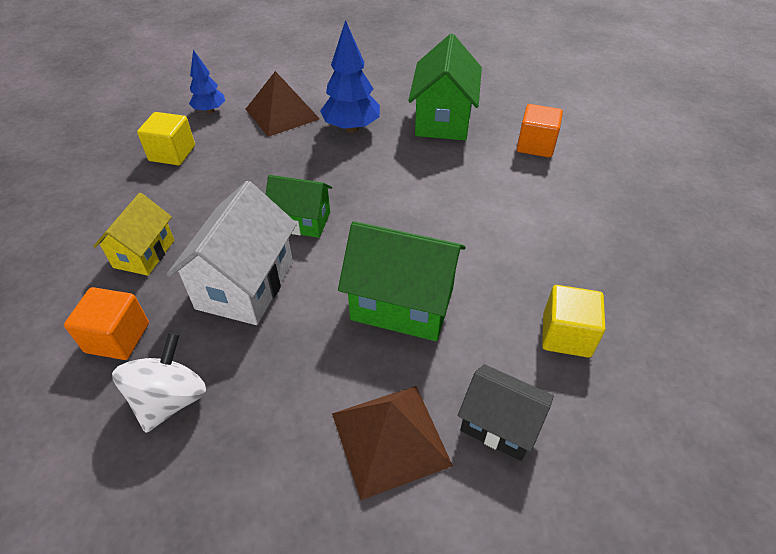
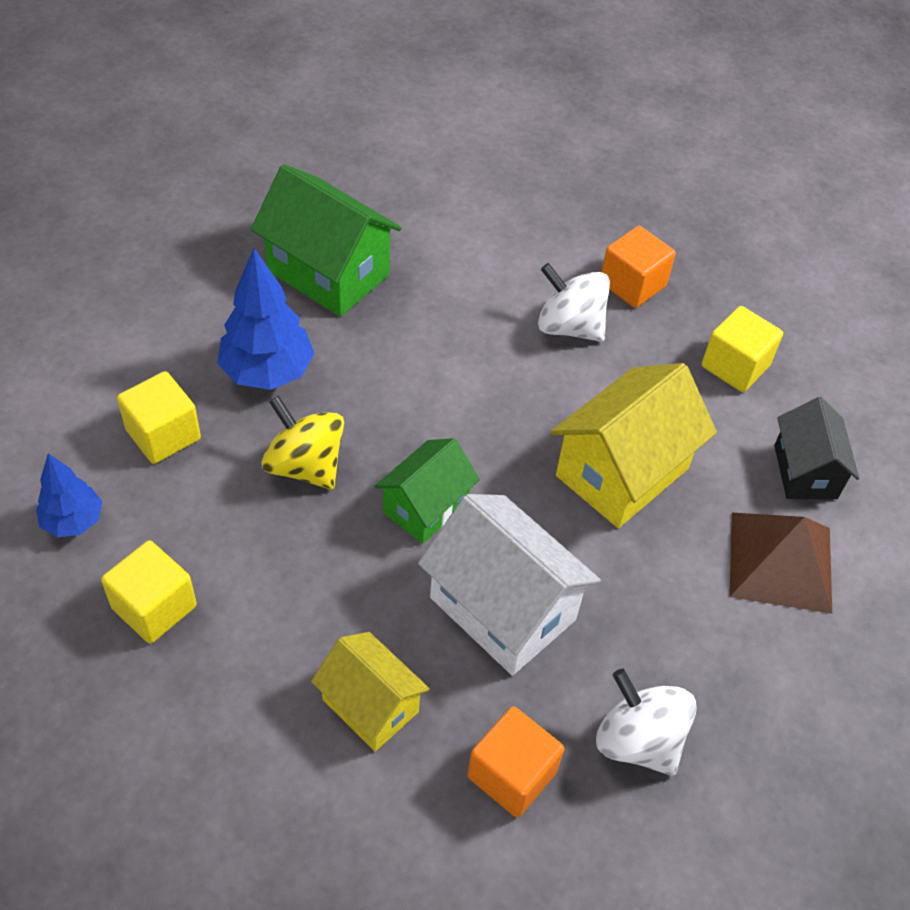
camera: 65 degrees left, 5 degrees up
brown pyramid [246,71,320,137] -> yellow cube [117,371,201,464]
green house [338,221,466,341] -> yellow house [551,363,717,528]
black house [458,364,554,461] -> black house turned 60 degrees counterclockwise [774,397,859,499]
orange cube [517,104,563,158] -> orange cube moved to [601,226,676,308]
none -> yellow spinning top [261,396,344,489]
none -> white spinning top [538,263,610,342]

